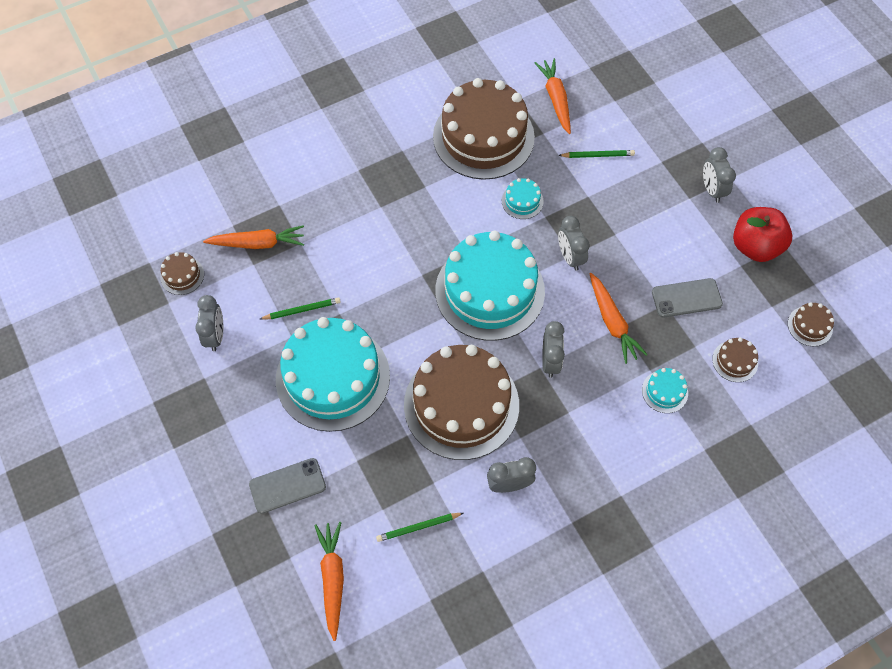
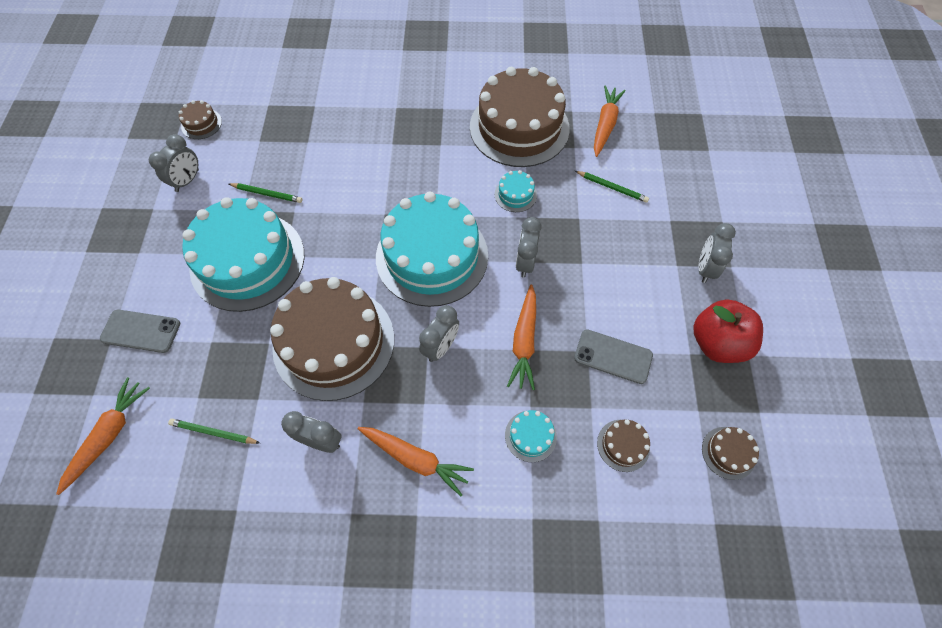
camera: 30 degrees right, 0 degrees up
orange carrot [203,225,304,249] -> orange carrot moved to [357,427,474,496]

